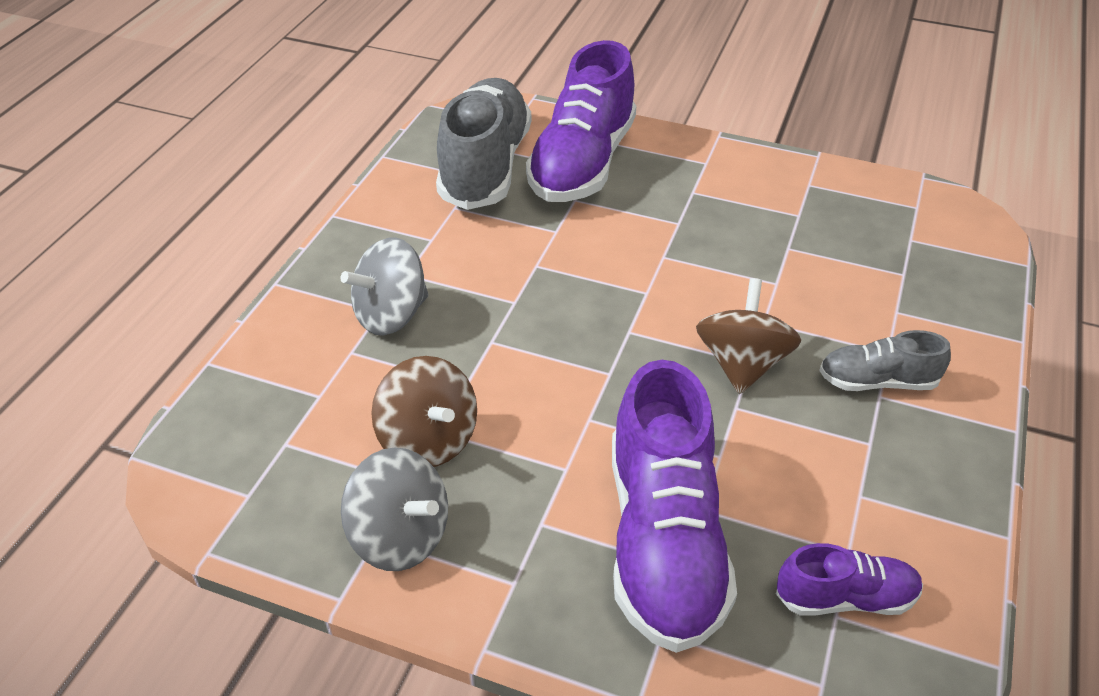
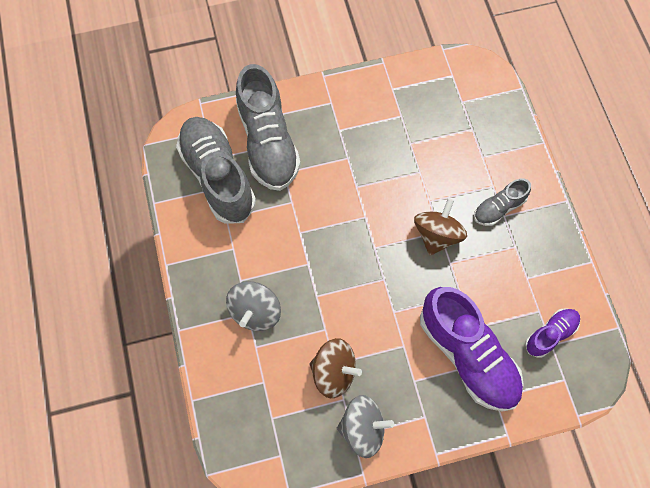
camera: 35 degrees left, 25 degrees up
purple shoe [526,40,636,202] -> grey shoe [236,64,301,191]
brown spinning top [696,278,801,394] -> brown spinning top turned 45 degrees clockwise [414,198,467,256]

